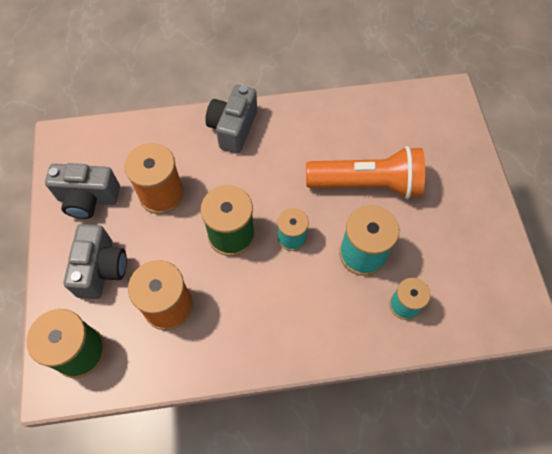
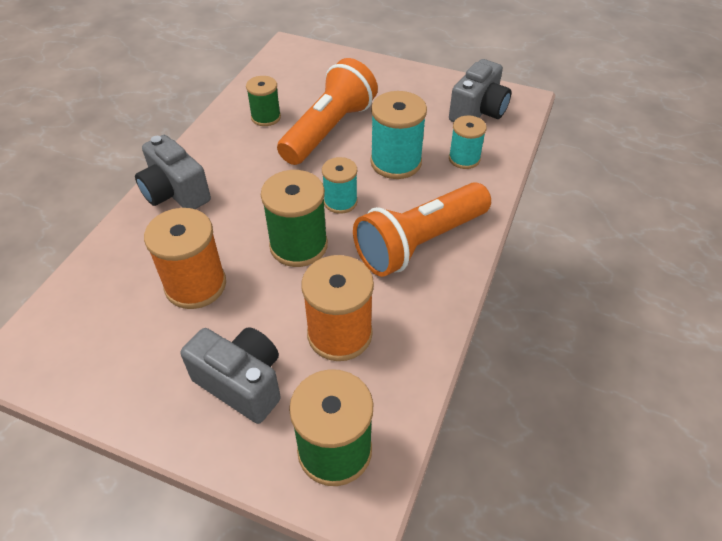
camera: 60 degrees left, 15 degrees down
grey camera [45,163,120,219] -> grey camera moved to [449,59,511,122]
none -> green spool [246,76,281,126]
none -> orange flashlight [353,182,491,277]

